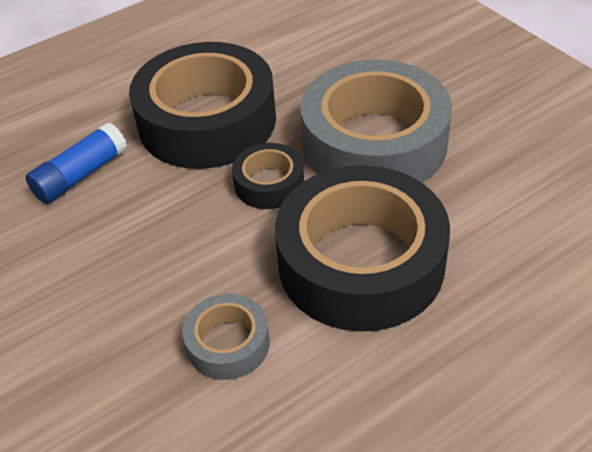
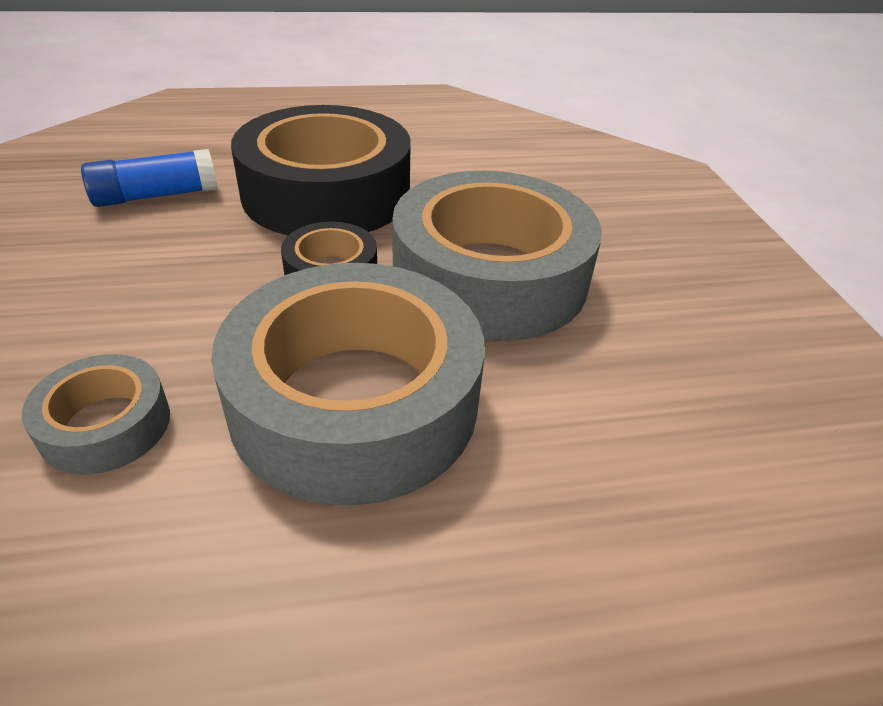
camera: 20 degrees right, 5 degrees down
black tape [275,165,450,332] -> grey tape [211,263,485,506]

